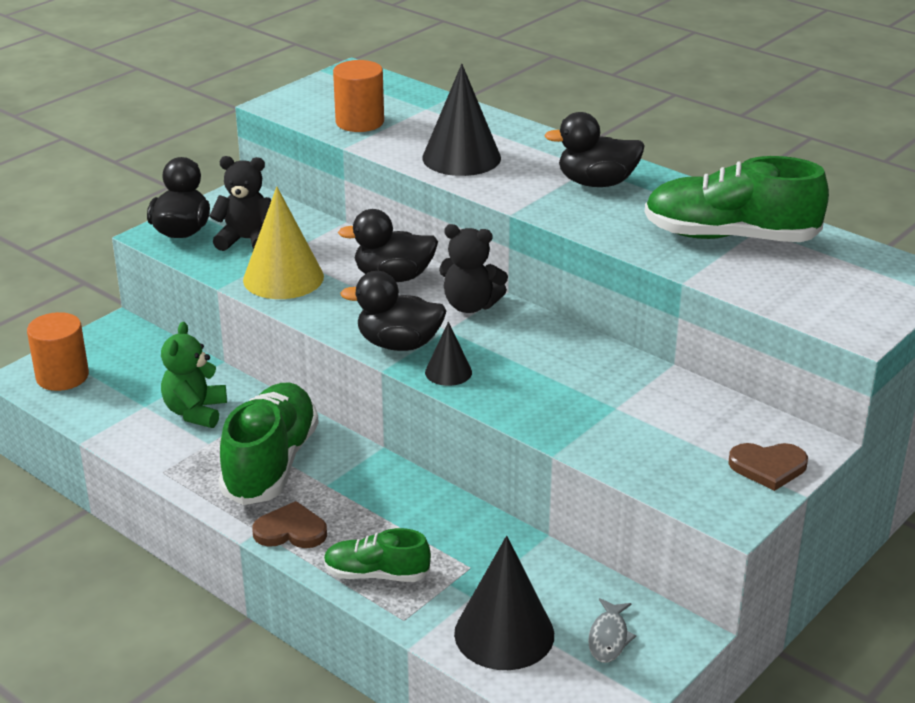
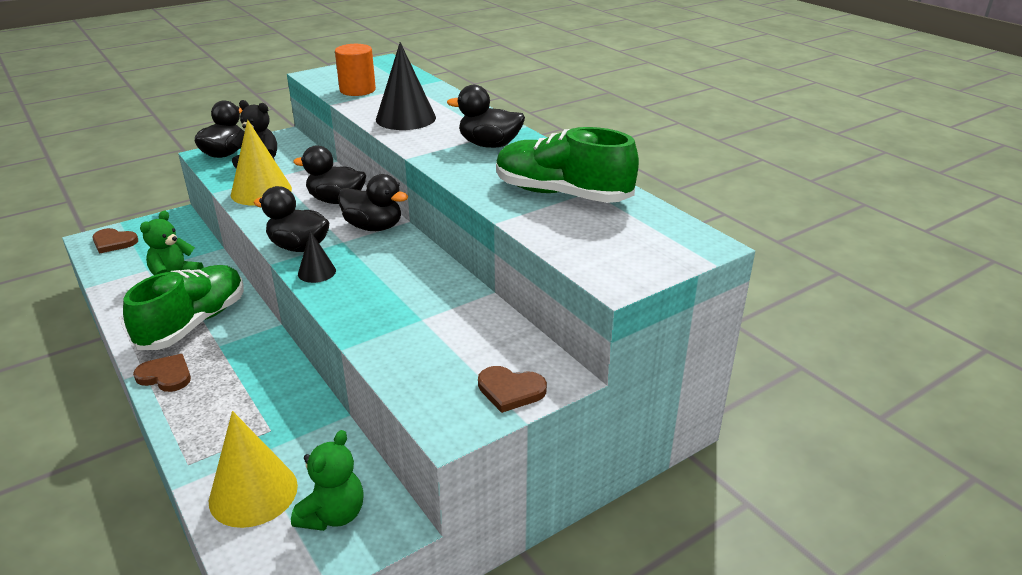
camera: 15 degrees right, 0 degrees up
orange cylinder [27,312,89,391] -> brown heart [92,228,138,254]
green shoe [324,528,431,582] -> none
black teddy bear [439,224,508,313] -> black duck [338,174,409,231]
black cone [454,536,554,670] -> yellow cone [209,411,298,528]
grey fish [588,598,636,663] -> green teddy bear [291,430,364,531]

